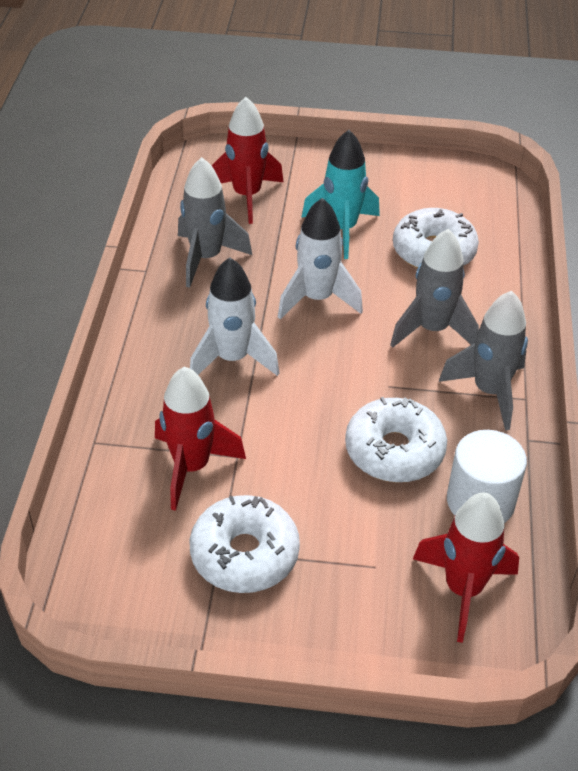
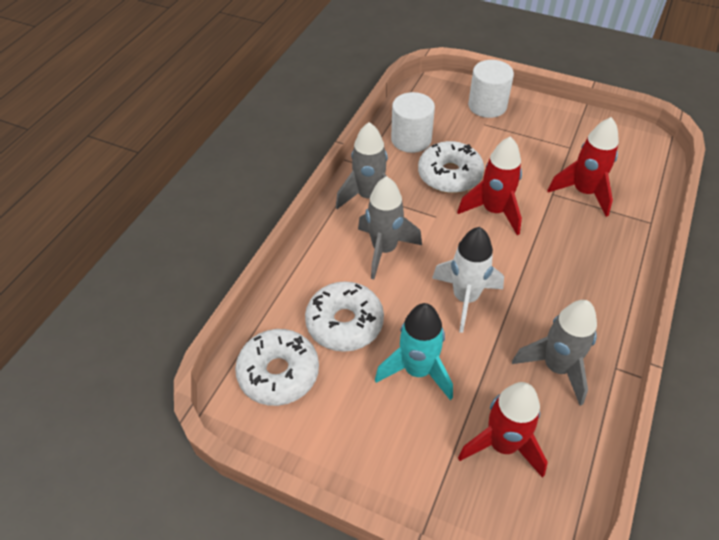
camera: 160 degrees left, 5 degrees up
white rocket [190,257,279,376] -> none
white donut [190,495,300,593] -> white donut moved to [235,329,319,406]
red rocket [413,492,519,643] -> red rocket moved to [457,136,522,235]
none -> white cylinder [468,60,514,118]

